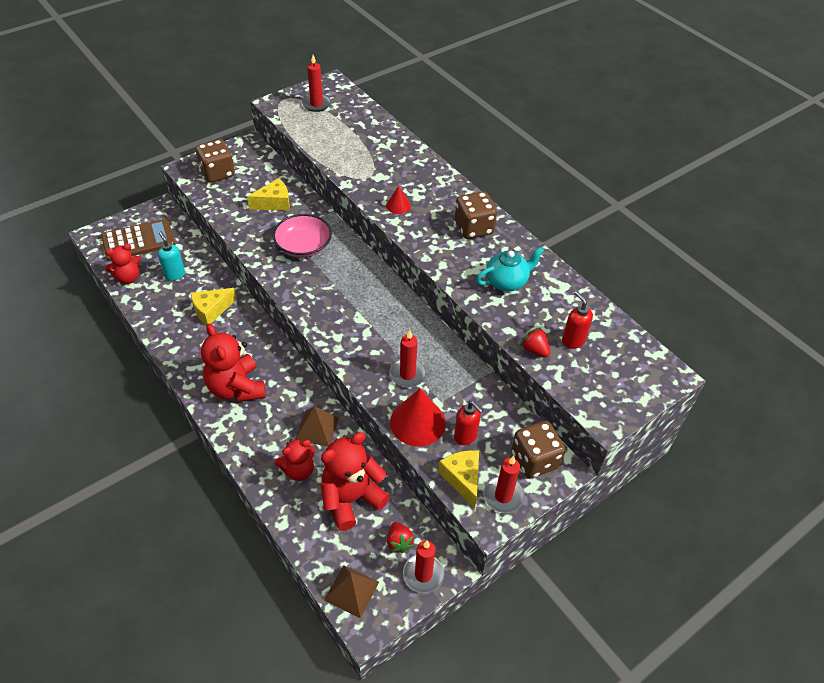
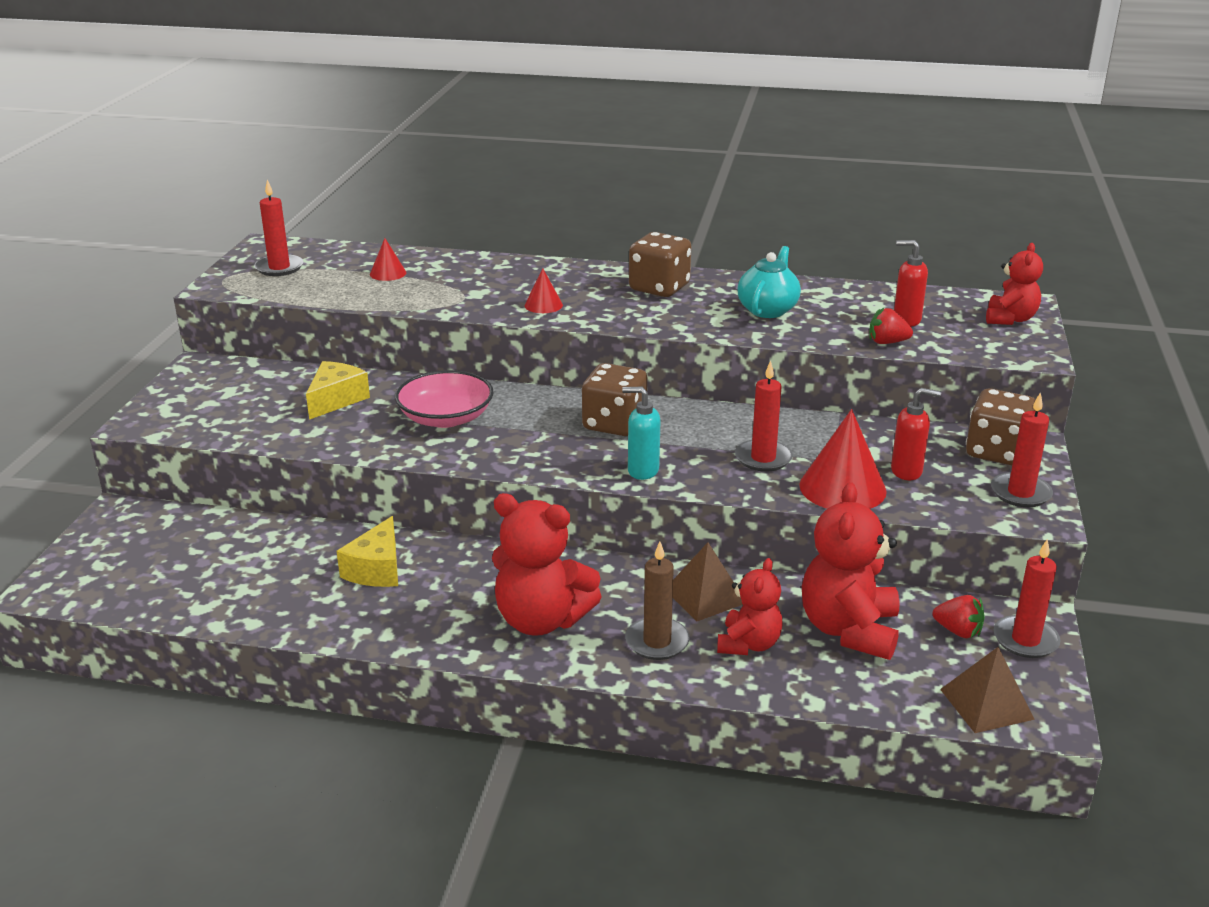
camera: 40 degrees left, 20 degrees down
brown calculator [101,219,175,261] -> none
red teddy bear [105,244,141,284] -> red teddy bear moved to [986,243,1043,325]
turquoise soap dispenser [158,231,185,281] -> turquoise soap dispenser moved to [622,387,660,480]
brown dice [196,139,235,183] -> brown dice moved to [582,363,647,436]
yellow cheese [438,450,479,508] -> none
none -> red cone [370,238,406,281]
none -> brown candle [625,541,690,660]

